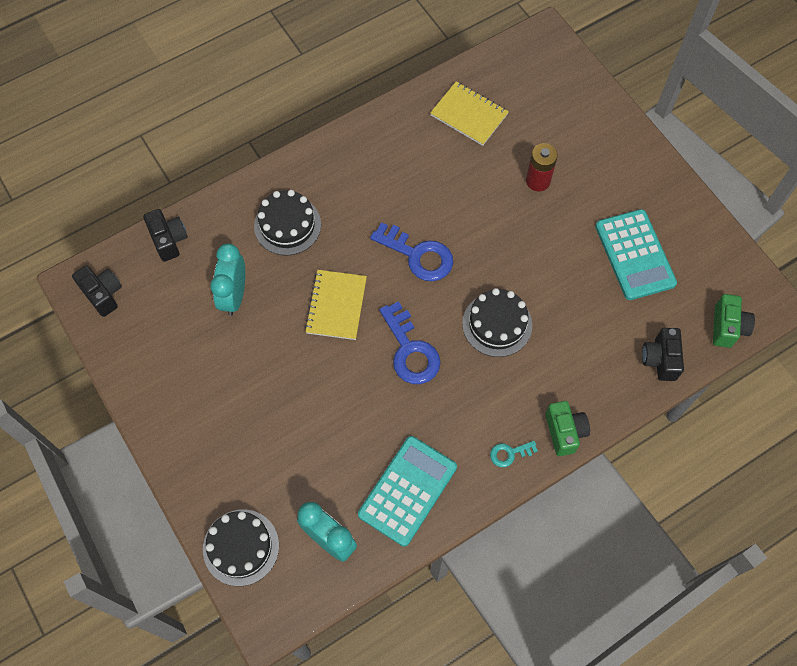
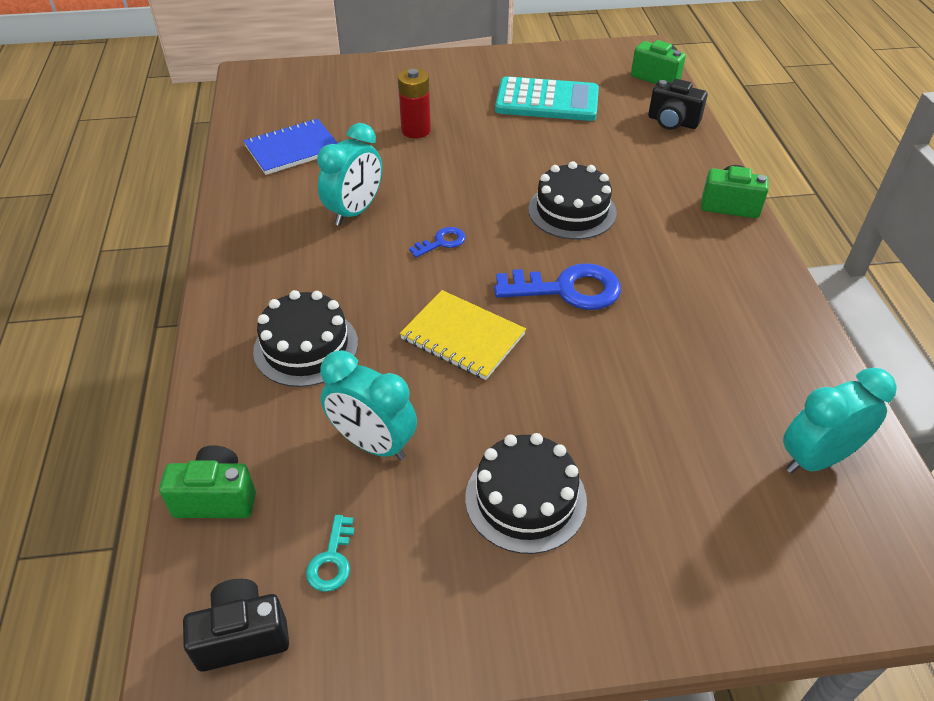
camera: 65 degrees left, 20 degrees down
black camera [143,209,188,262] -> green camera [159,445,256,518]
black cake [203,509,279,586] -> black cake moved to [465,433,587,554]
turquoise calculator [358,436,457,547] -> none
blue key [370,222,453,281] -> blue key [409,227,466,258], size x0.51
yellow notebook [430,81,509,146] -> blue notebook [243,119,338,175]
turquoise key [490,441,538,467] -> turquoise key moved to [306,515,355,592]
none -> turquoise clock [317,123,382,226]

